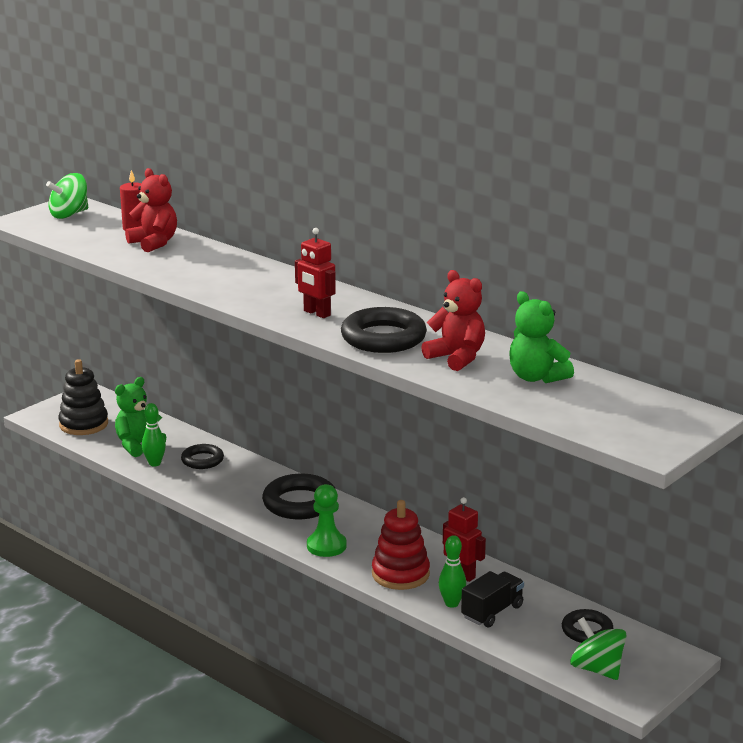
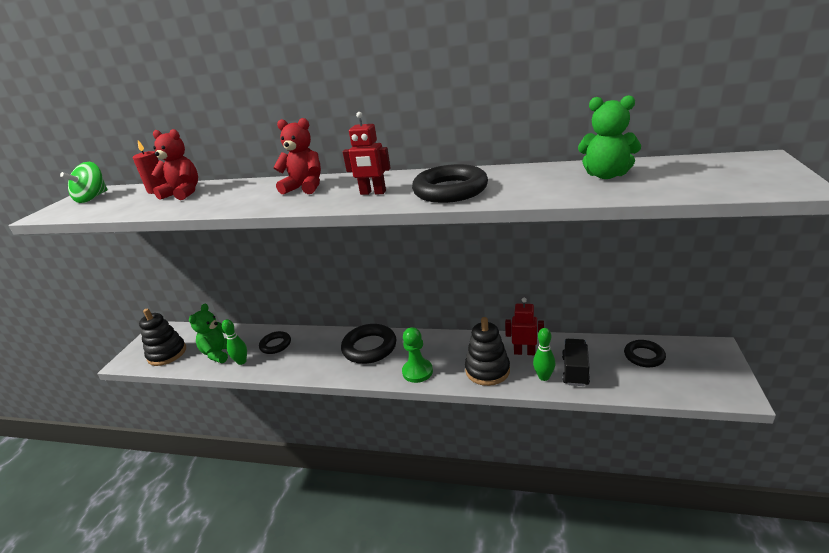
camera: 25 degrees left, 5 degrees up
red stacking toy [372,500,430,590] -> black stacking toy [465,317,510,386]
red teddy bear [421,270,485,371] -> red teddy bear moved to [274,118,321,194]
green spinning top [570,617,627,680] -> none

